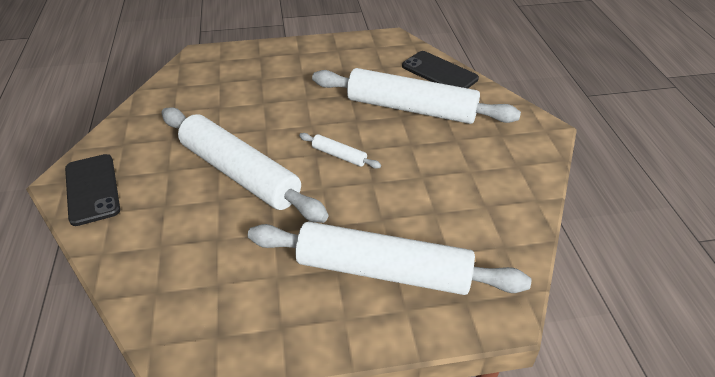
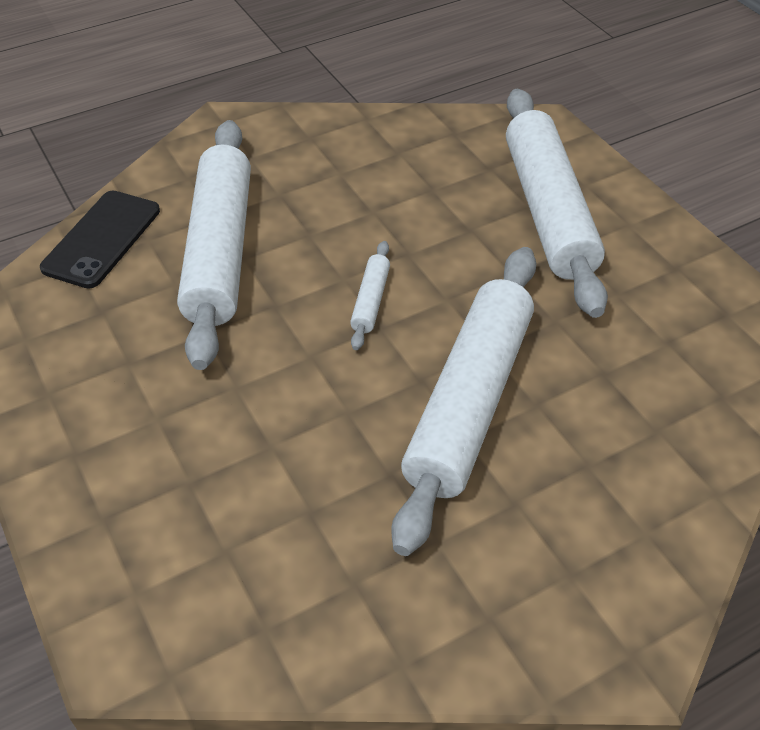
camera: 110 degrees left, 5 degrees up
black phone [65,154,120,226] -> none

